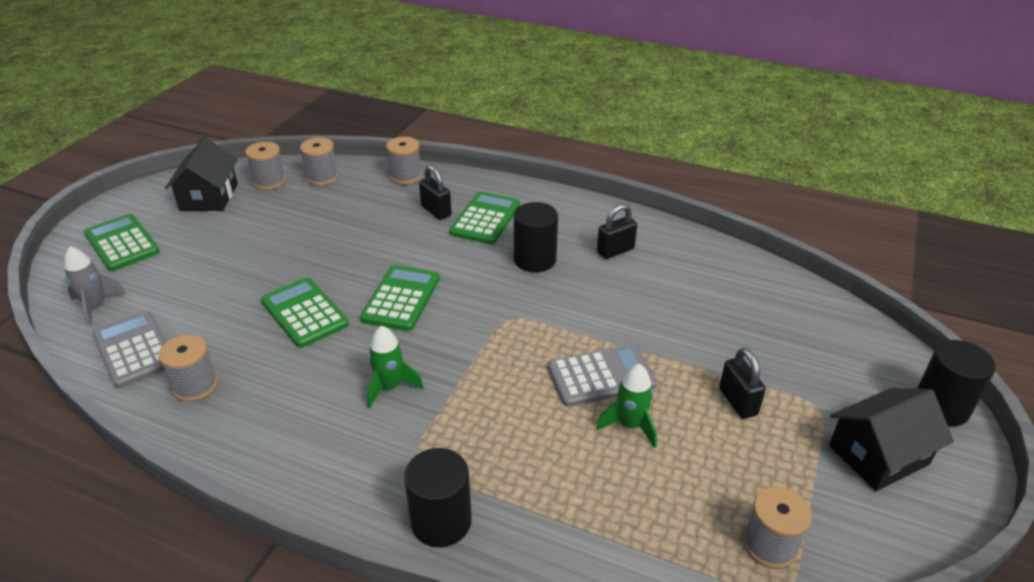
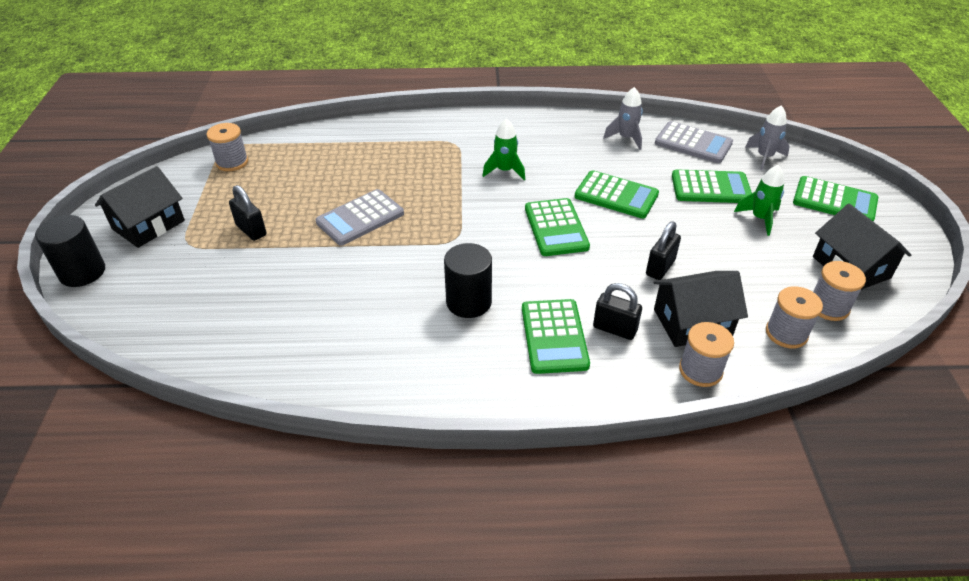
camera: 155 degrees right, 5 degrees up
grey spool [158,334,218,402] -> grey rocket [603,87,643,150]
black cylinder [404,448,472,547] -> none
green rocket [596,364,657,448] -> green rocket moved to [734,165,784,236]
black padlock [597,204,637,259] -> black padlock moved to [646,221,681,280]
none -> black house [653,271,748,347]
none -> green calculator [672,169,752,203]

